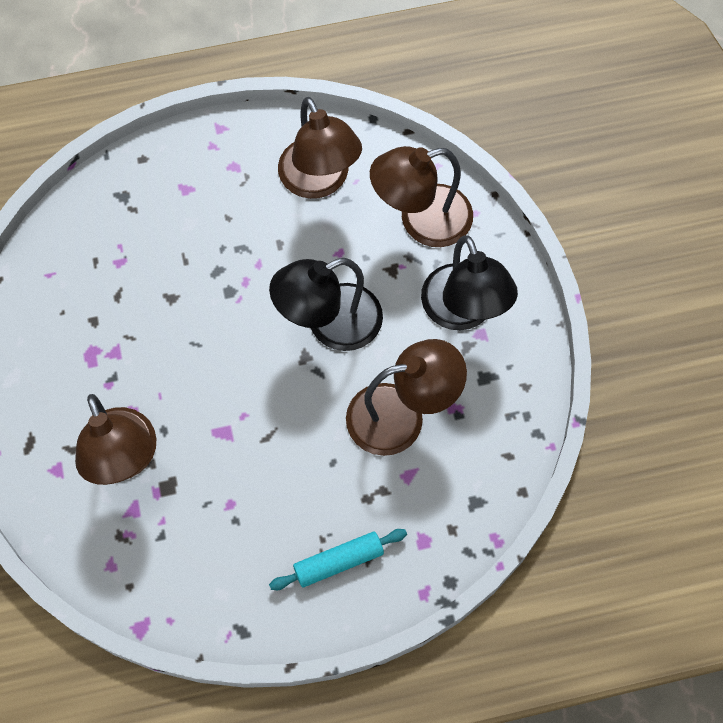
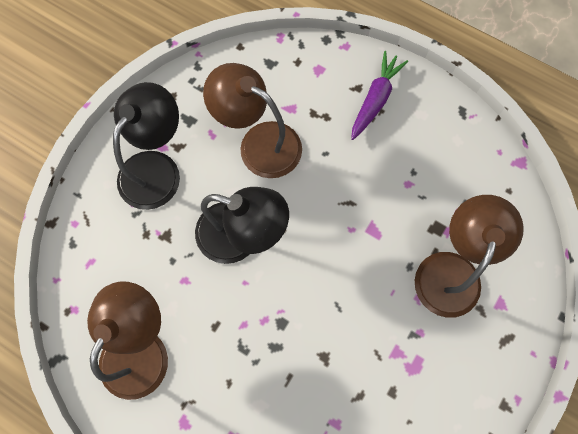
camera: 135 degrees left, 5 degrees up
turquoise rolling pin [269,529,407,590] -> purple carrot [351,51,408,140]
brown lamp [370,146,473,247] -> none

